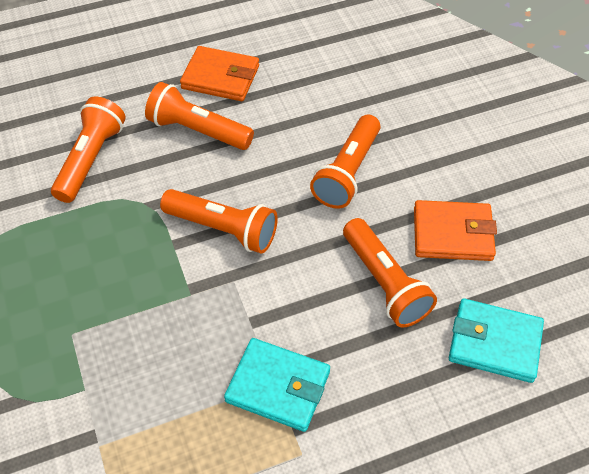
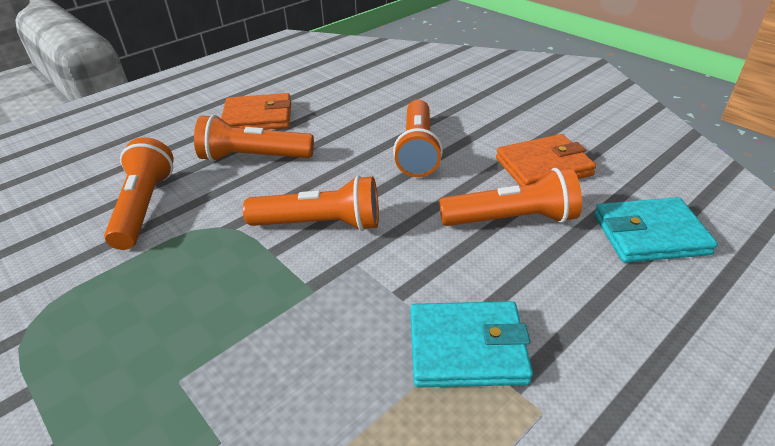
camera: 20 degrees left, 15 degrees down
orange flashlight [343,218,437,328] -> orange flashlight turned 45 degrees counterclockwise [439,168,582,226]

